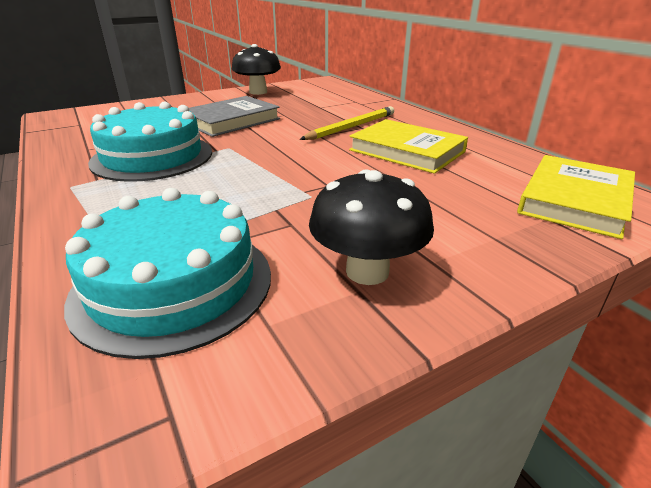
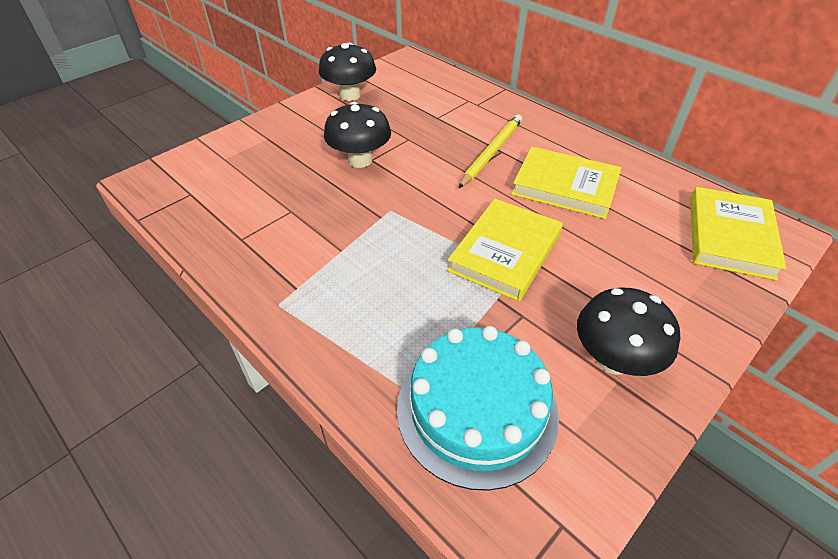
camera: 15 degrees left, 15 degrees up
turquoise cake [88,101,212,182] -> none
grey book [189,96,280,137] -> black mushroom [324,102,391,168]
none -> yellow book [447,199,563,301]

